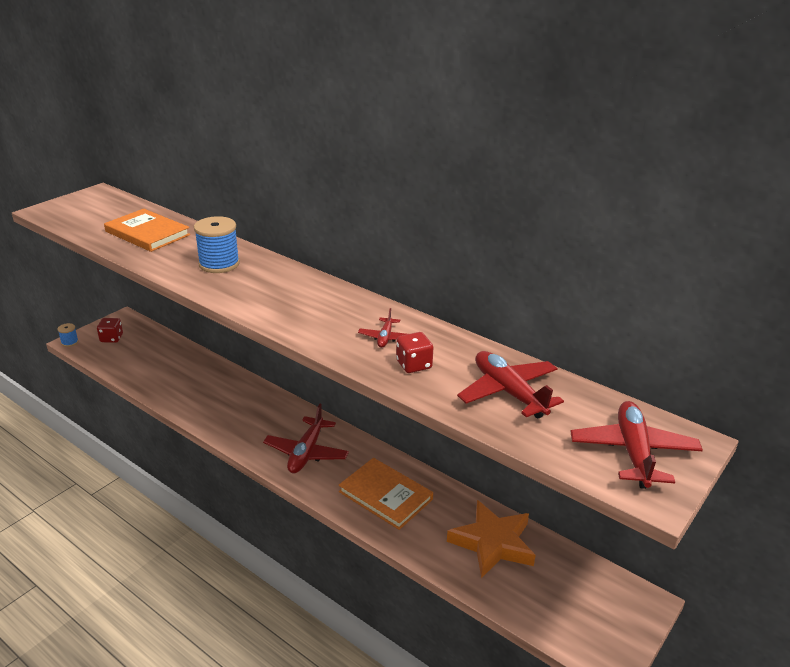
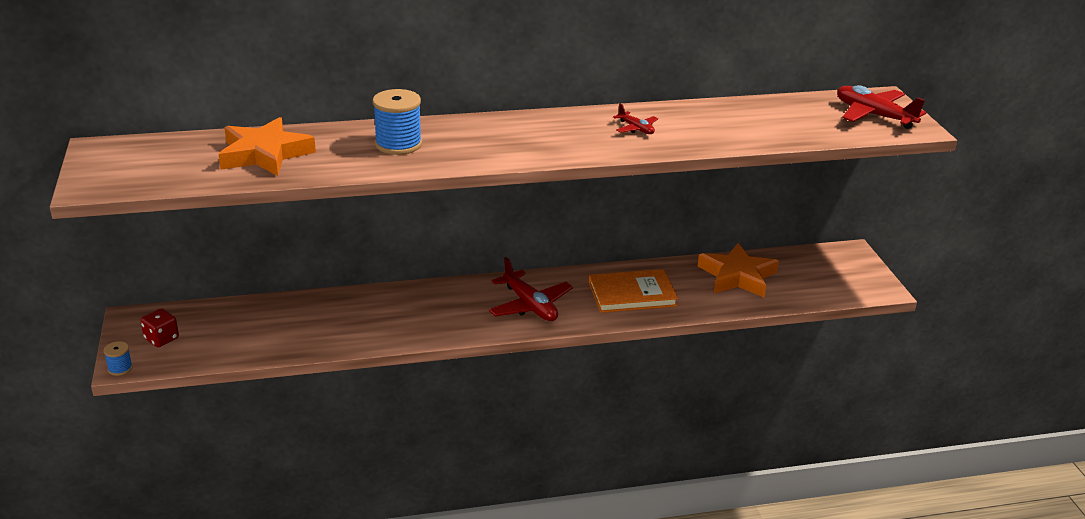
camera: 50 degrees left, 0 degrees up
orange book [104,209,190,252] -> orange star [218,117,316,176]
red dice [396,332,433,373] -> none
red plane [457,351,564,419] -> none

